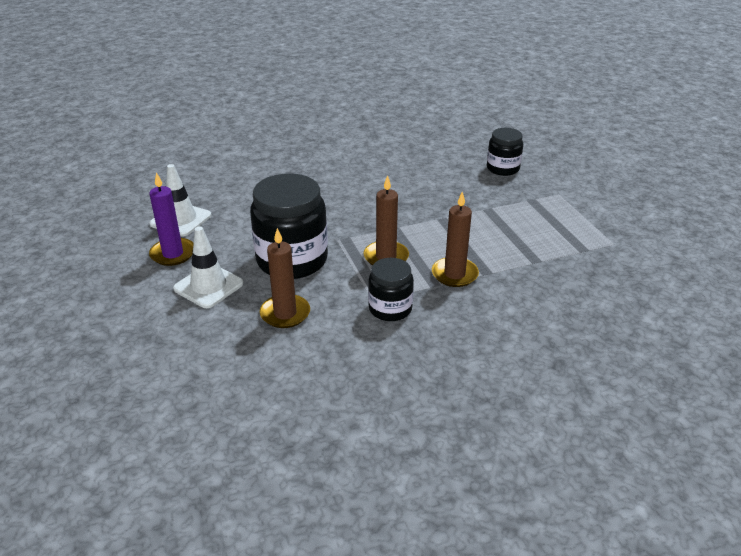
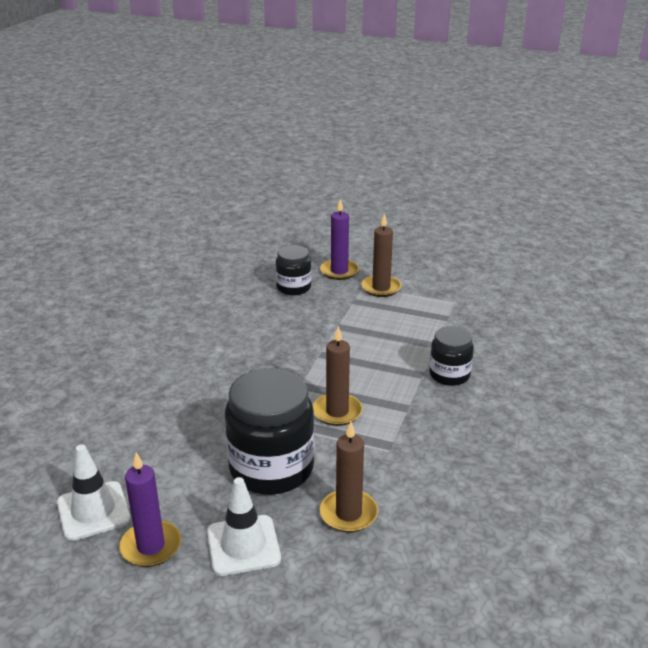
camera: 50 degrees left, 5 degrees down
black jar [368,258,414,321] -> black jar moved to [429,326,474,386]
brown candle [432,192,479,287] -> brown candle moved to [361,213,401,297]
none -> purple candle [320,199,359,280]

